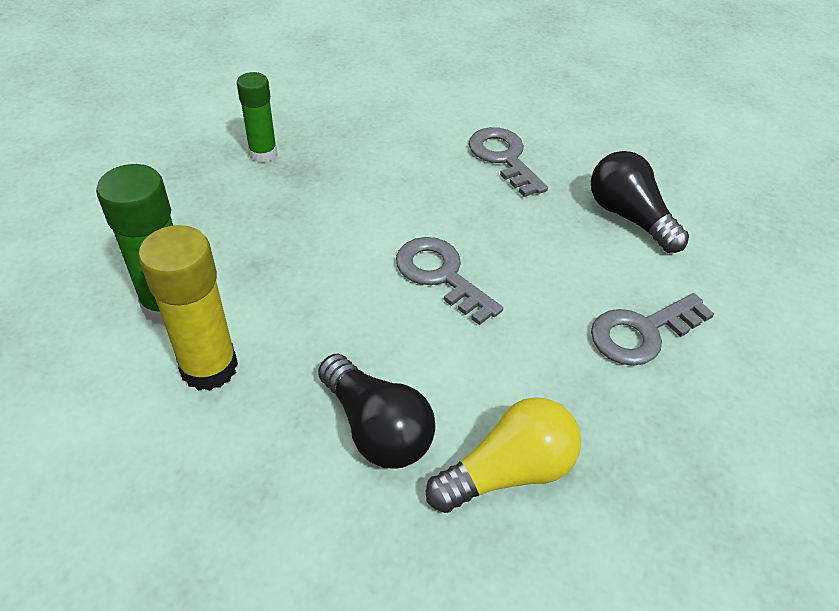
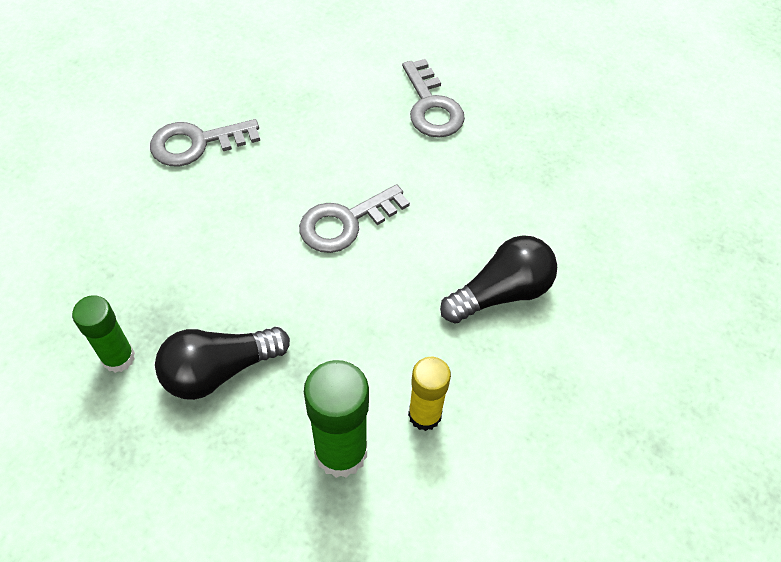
camera: 80 degrees left, 10 degrees up
yellow glue stick [138,225,238,391] -> yellow glue stick [408,357,451,431], size x0.65
yellow light bulb [426,397,581,513] -> none
black light bulb [591,151,689,253] -> black light bulb moved to [155,327,290,400]

